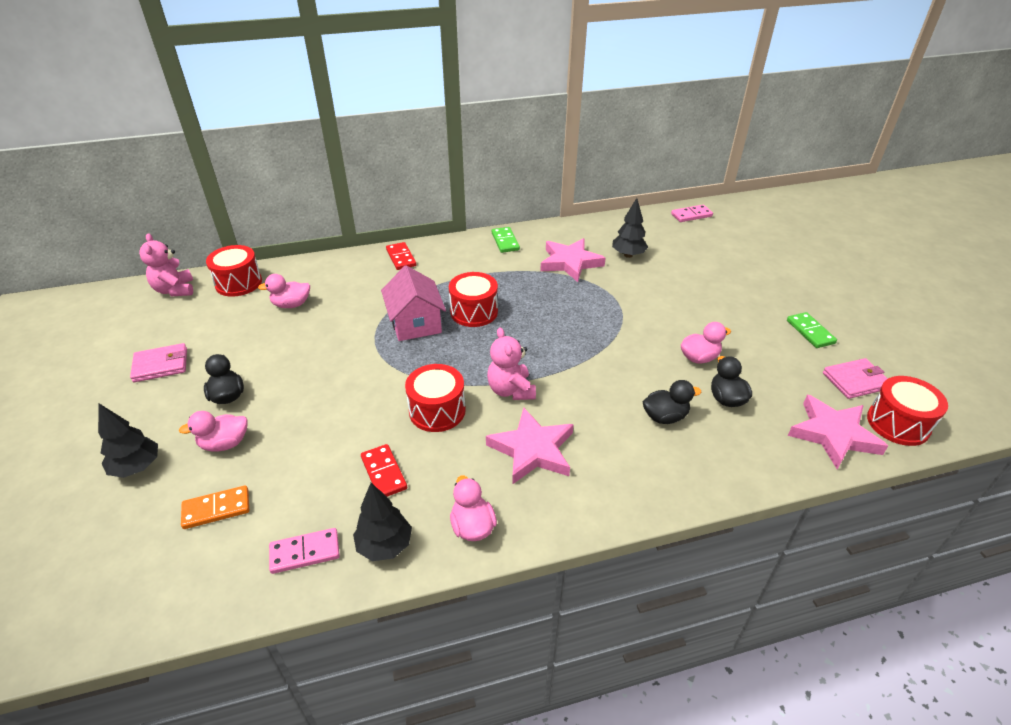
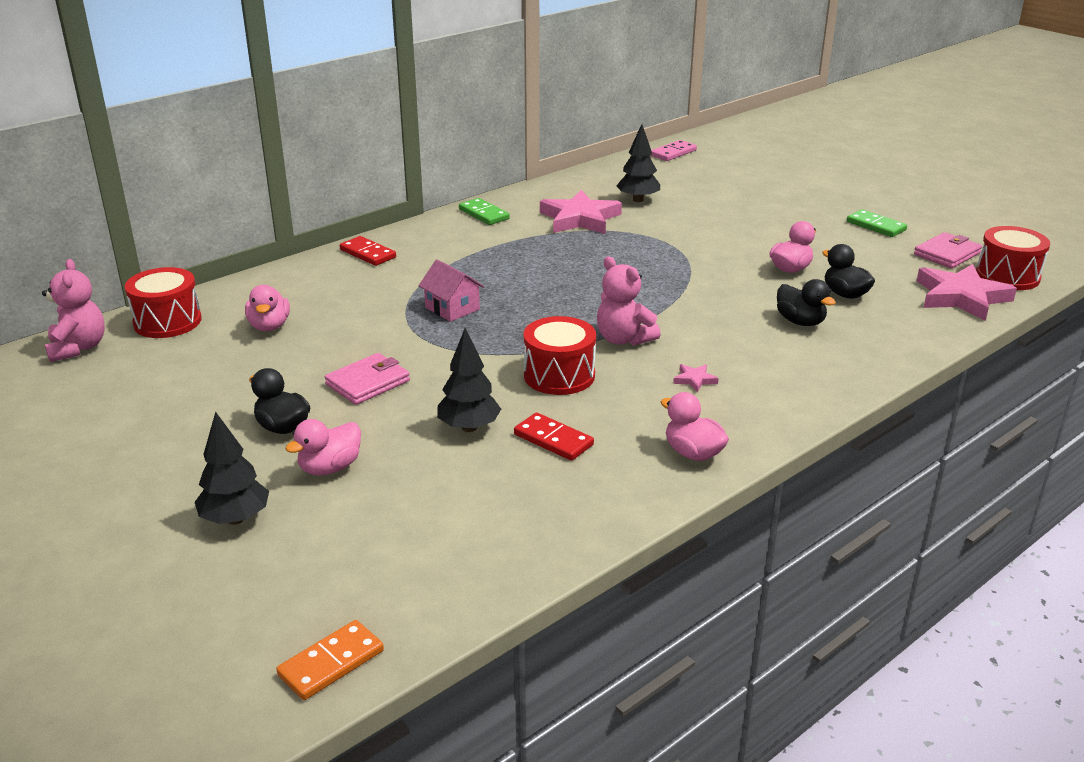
camera: 25 degrees left, 10 degrees down
pink wallet [130,343,187,382] -> pink wallet moved to [325,353,410,405]
pink teddy bear [139,233,193,296] -> pink teddy bear turned 150 degrees counterclockwise [42,259,105,362]
orange domino [181,485,249,529] -> orange domino moved to [276,620,384,700]
pink duck [258,274,310,308] -> pink duck turned 60 degrees counterclockwise [245,285,290,331]
pink domino [269,528,340,574] -> none
black tree [353,483,412,561] -> black tree moved to [437,328,501,432]
pink house [381,265,446,341] -> pink house [419,259,484,322], size x0.67
red drum [449,272,498,327] -> none
pink star [486,408,574,485] -> pink star [673,364,719,392], size x0.41
black duck [643,380,702,424] -> black duck turned 90 degrees clockwise [777,279,836,326]

